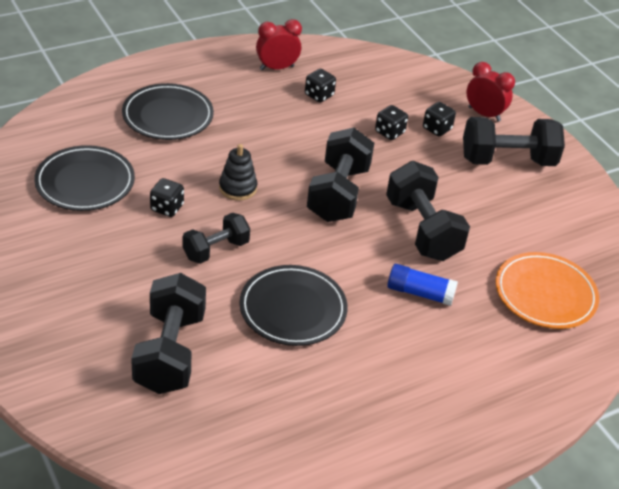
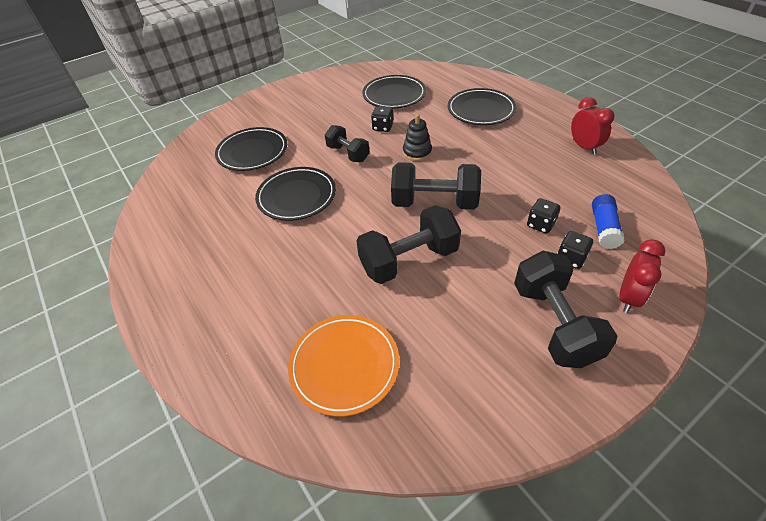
camera: 90 degrees right, 5 degrees up
black dumbbell [131,273,206,394] -> black plate [215,127,287,171]
black dice [305,69,336,103] -> none
blue glue stick [387,264,458,306] -> blue glue stick moved to [592,194,625,249]

